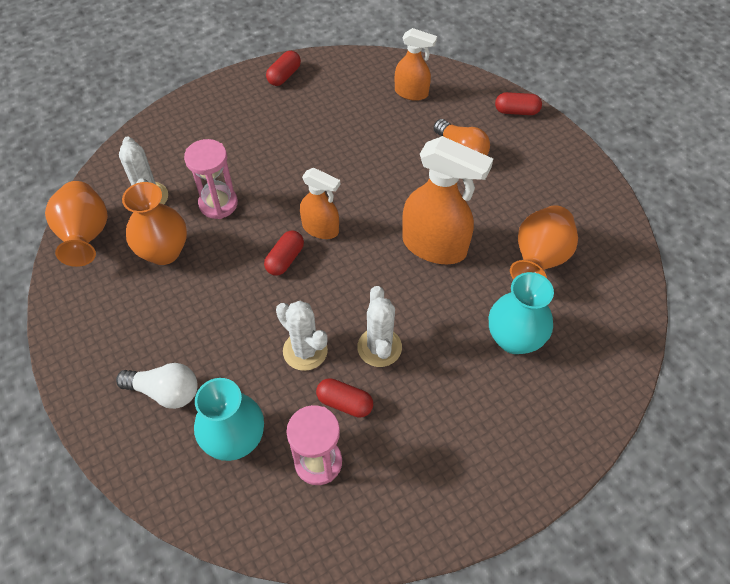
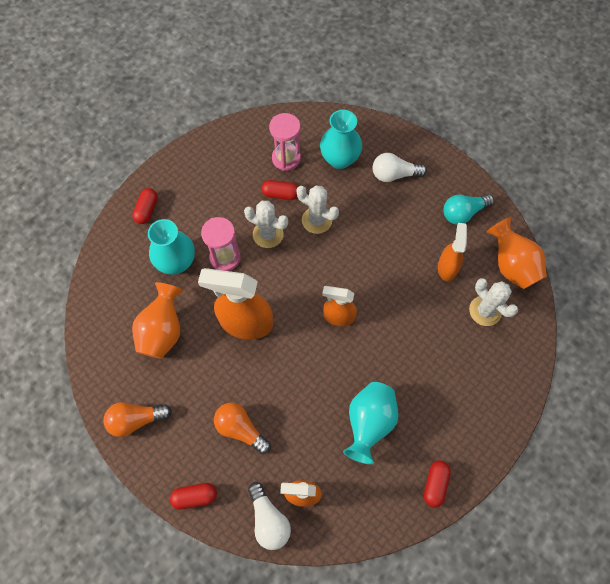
camera: 165 degrees right, 10 degrees up
orange vase [122,182,187,265] -> orange spray bottle [438,223,467,282]
pink hourglass [184,139,238,219] -> pink hourglass moved to [201,217,241,271]
red capsule [264,231,304,276] -> red capsule moved to [132,188,158,224]
white cactus [357,286,402,367] -> white cactus turned 45 degrees counterclockwise [244,201,288,248]
none -> orange light bulb [104,402,172,437]
none -> white light bulb [248,482,291,550]
none -> turquoise vase [343,382,398,464]
none -> turquoise light bulb [443,194,494,225]

